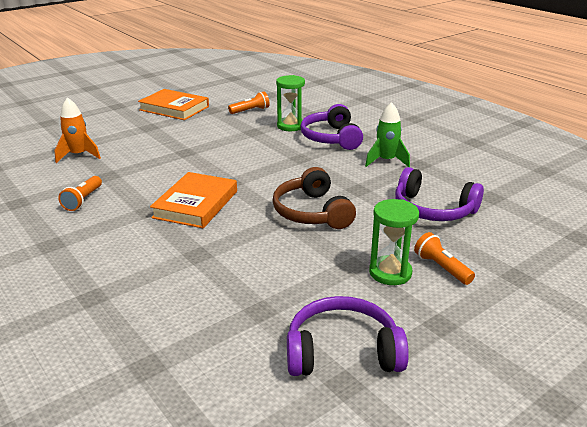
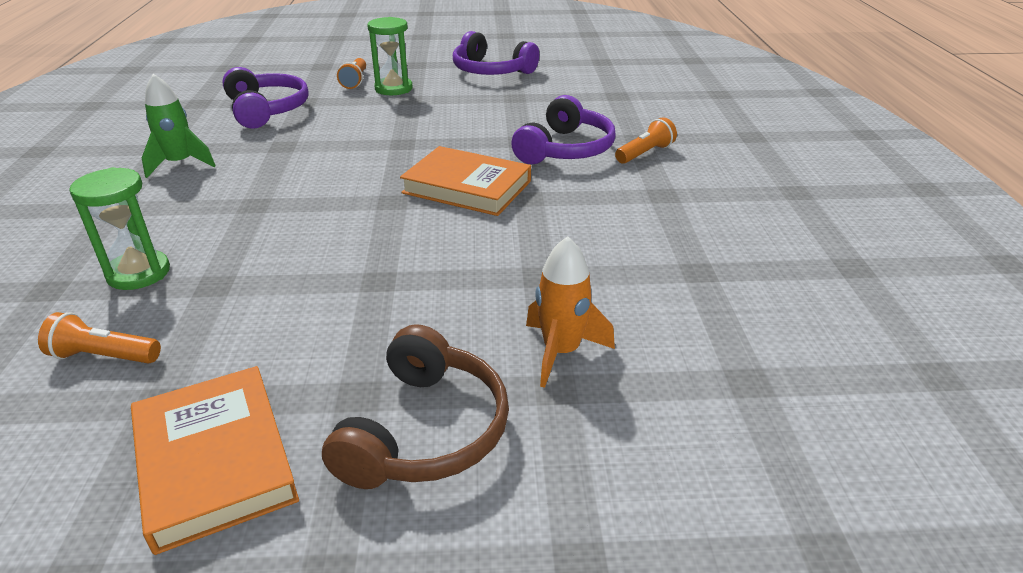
camera: 145 degrees left, 5 degrees up
orange flashlight [58,176,102,211] -> orange flashlight moved to [615,117,677,164]
orange book [150,172,237,228] -> orange book turned 60 degrees clockwise [400,146,531,216]
brown headphones [272,167,356,229] -> brown headphones moved to [322,324,509,489]
purple headphones [301,104,363,150] -> purple headphones moved to [511,95,616,164]

